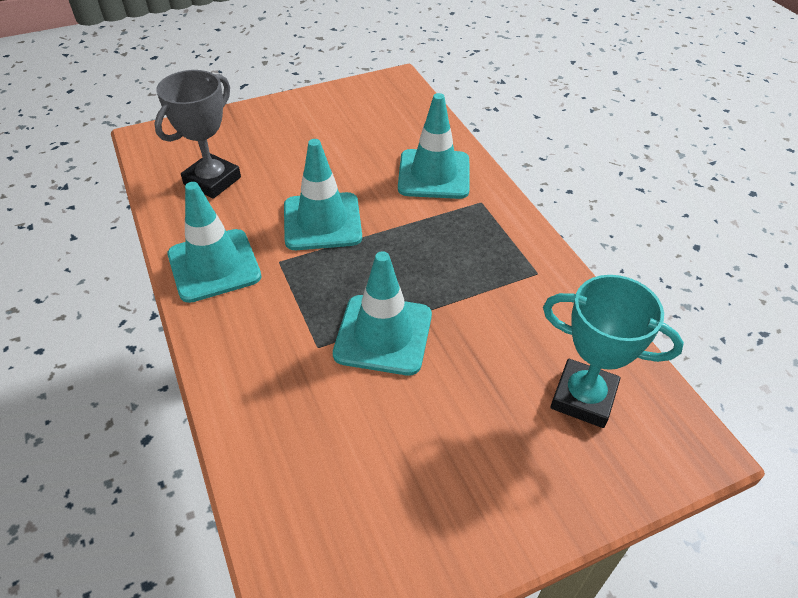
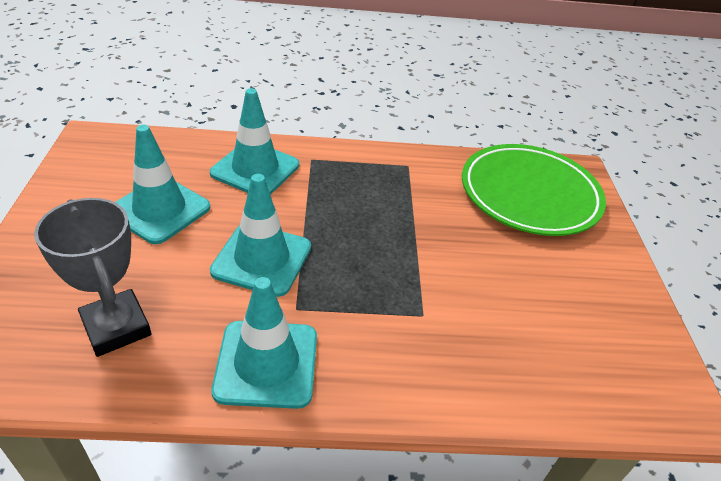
camera: 70 degrees left, 5 degrees down
turquoise traffic cone [333,251,432,375] -> turquoise traffic cone moved to [115,125,210,244]
turquoise trophy [543,275,684,428] -> green plate [462,144,606,236]

